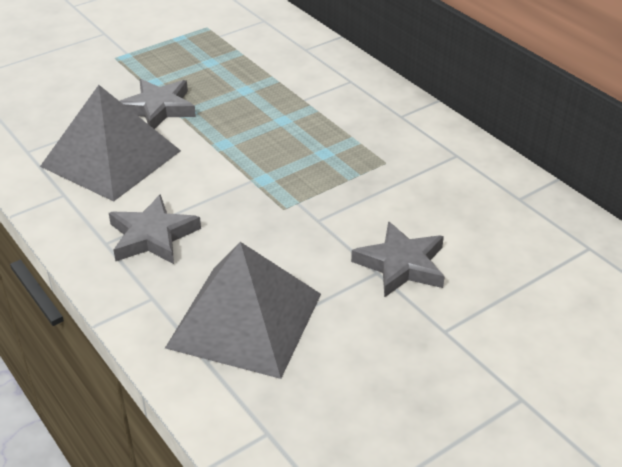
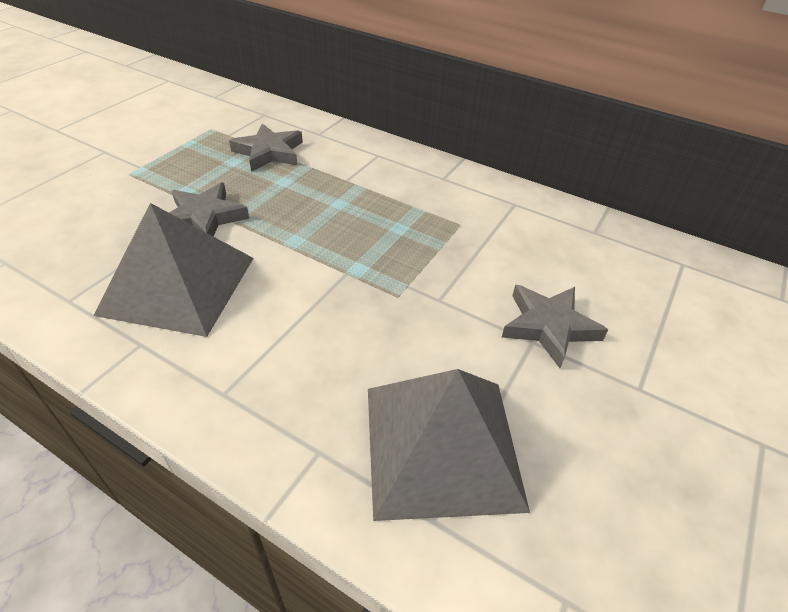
camera: 25 degrees left, 5 degrees up
grey star [109,194,201,264] -> grey star moved to [229,123,303,172]

